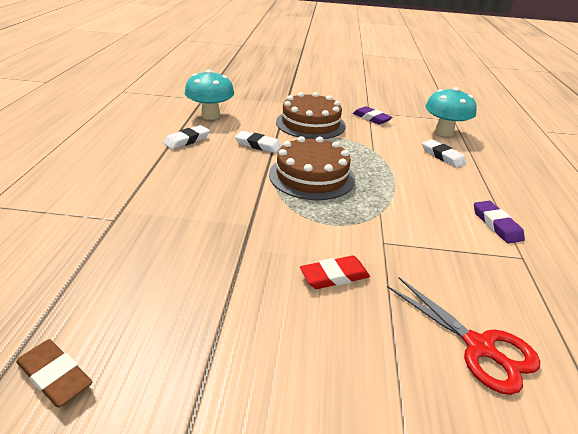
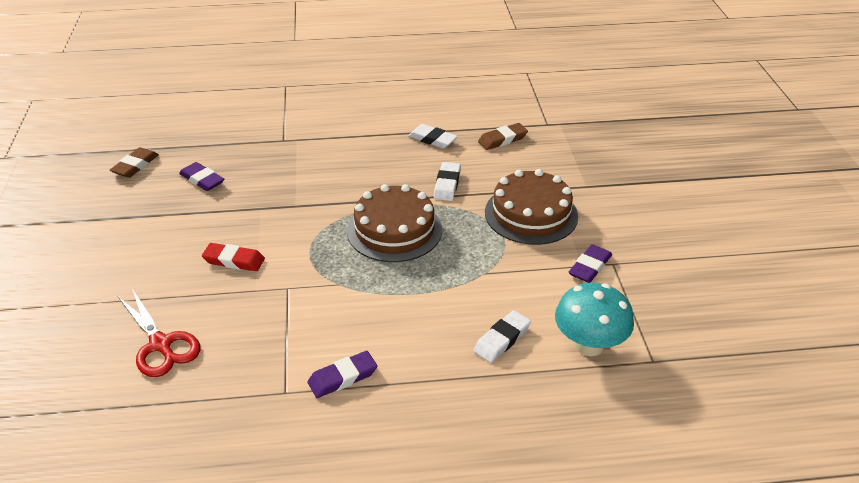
camera: 80 degrees right, 5 degrees up
turquoise mushroom [185,70,234,120] -> brown eraser [478,123,528,150]
red eraser [300,256,370,289] -> red eraser turned 45 degrees counterclockwise [202,243,265,271]
red scissors [387,277,540,395] -> red scissors turned 75 degrees counterclockwise [118,289,200,377]
none -> purple eraser [179,162,224,191]

